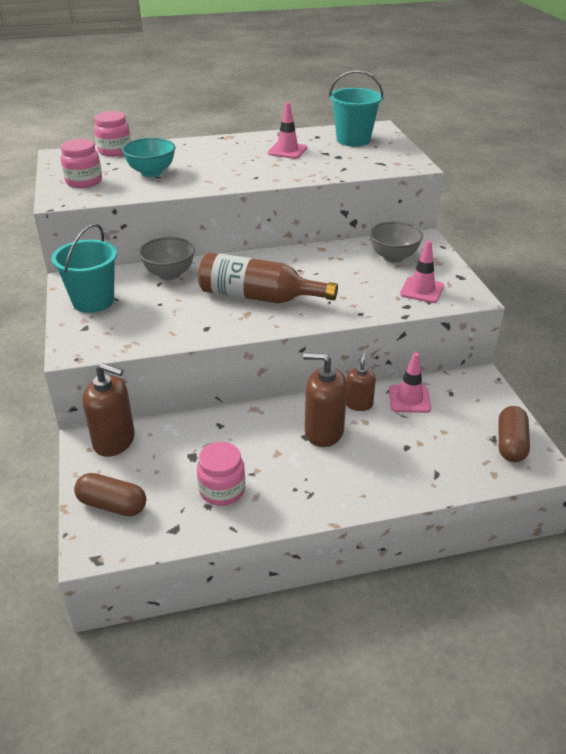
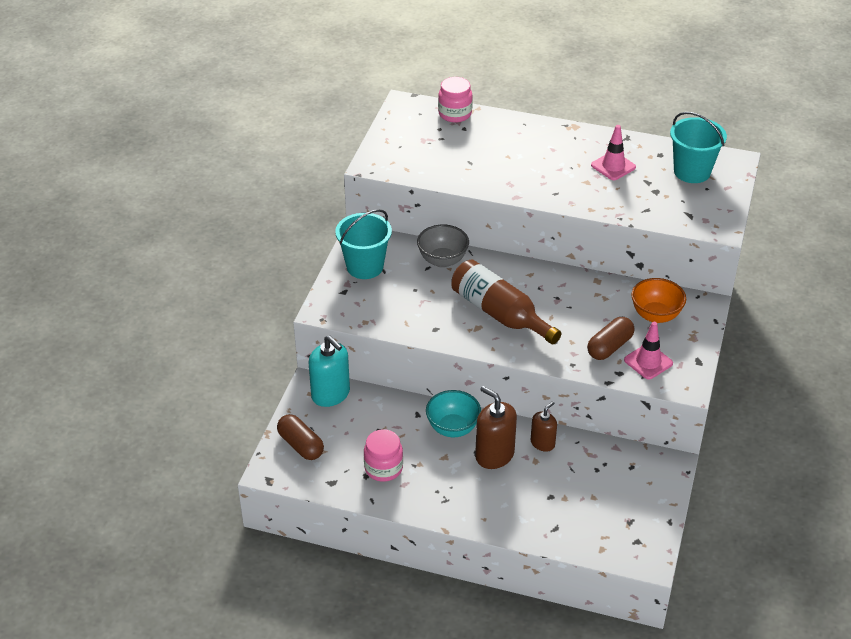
camera: 30 degrees right, 5 degrees up
pink jar [61,139,102,188] -> none
brown soap dispenser [82,363,135,457] -> turquoise soap dispenser [309,335,350,407]
turquoise bowl [122,138,176,177] -> turquoise bowl moved to [426,390,481,437]
grey bowl [369,221,423,263] -> orange bowl [631,278,686,323]
pink traffic cone [389,352,431,413] -> none
brown capsule [499,406,530,462] -> brown capsule moved to [587,317,635,360]

